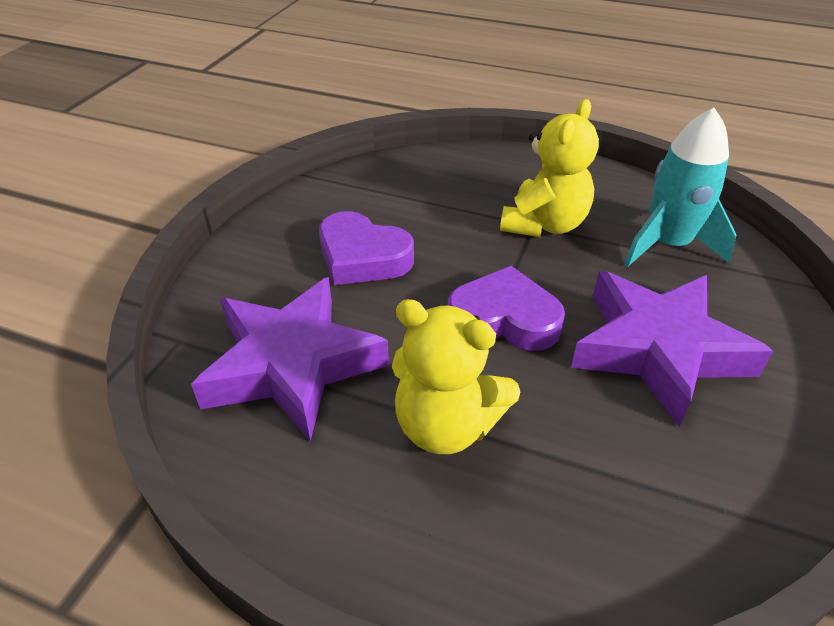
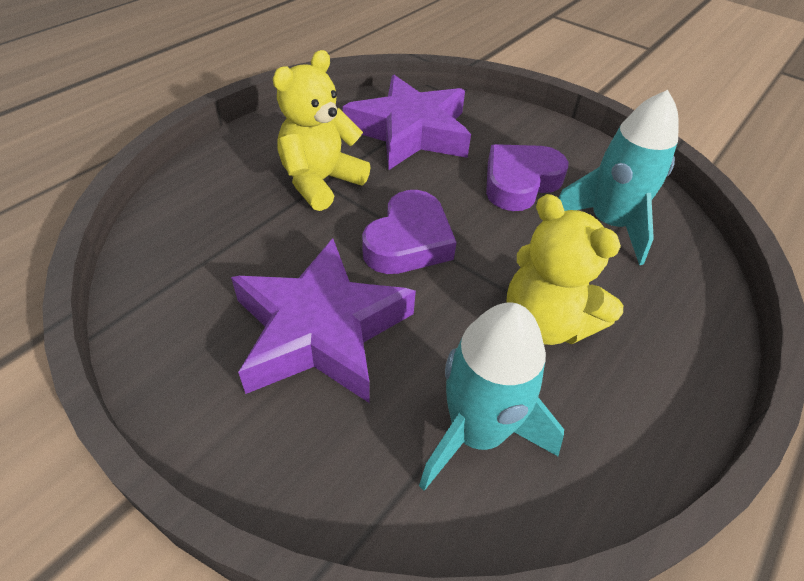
camera: 105 degrees right, 5 degrees up
none -> turquoise rocket [558,90,679,265]

